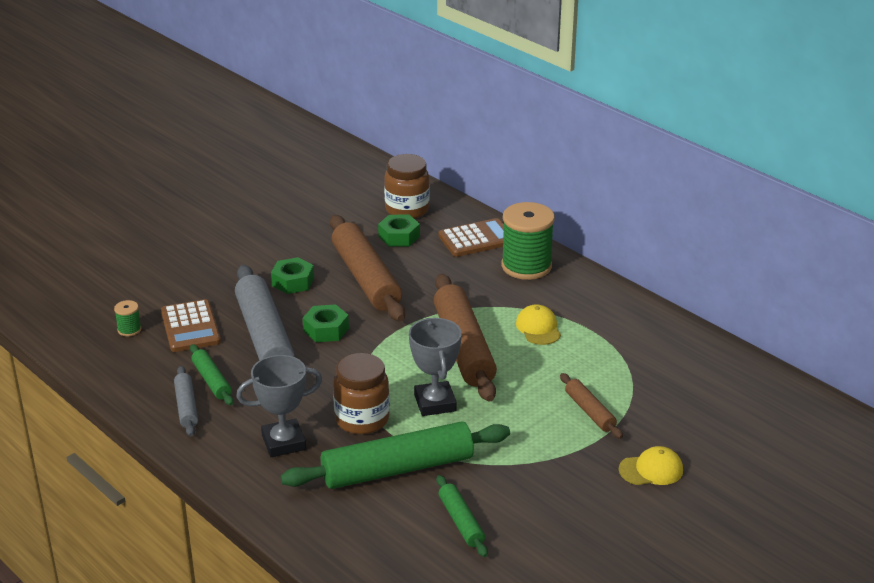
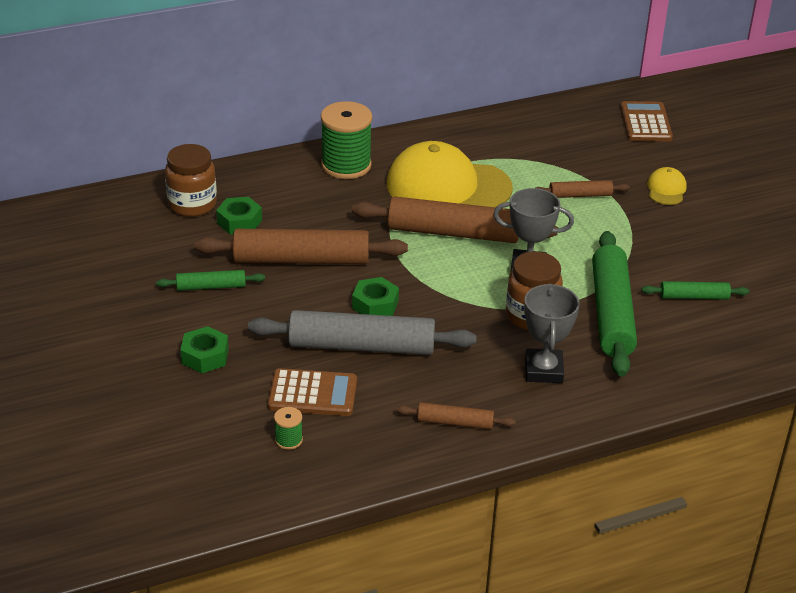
camera: 70 degrees left, 5 degrees up
grey rolling pin [174,366,198,436] -> brown rolling pin [396,402,516,430]
green rolling pin [190,344,234,406] -> green rolling pin moved to [156,270,265,291]
green nut [271,257,314,294] -> green nut moved to [180,326,229,373]
brown calculator [439,218,504,257] -> brown calculator moved to [620,101,673,141]
yellow cap [516,304,561,345] -> yellow cap [387,141,513,208], size x2.33

